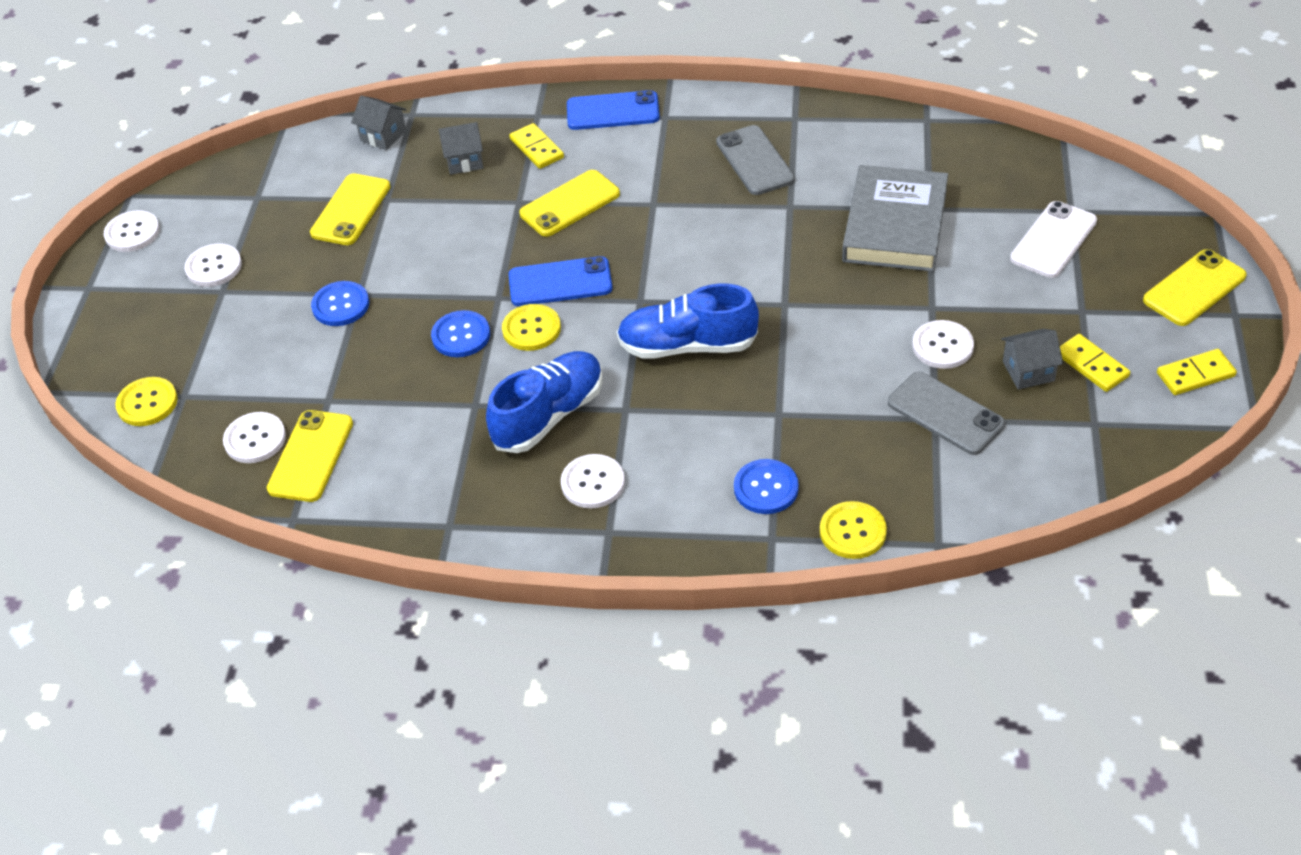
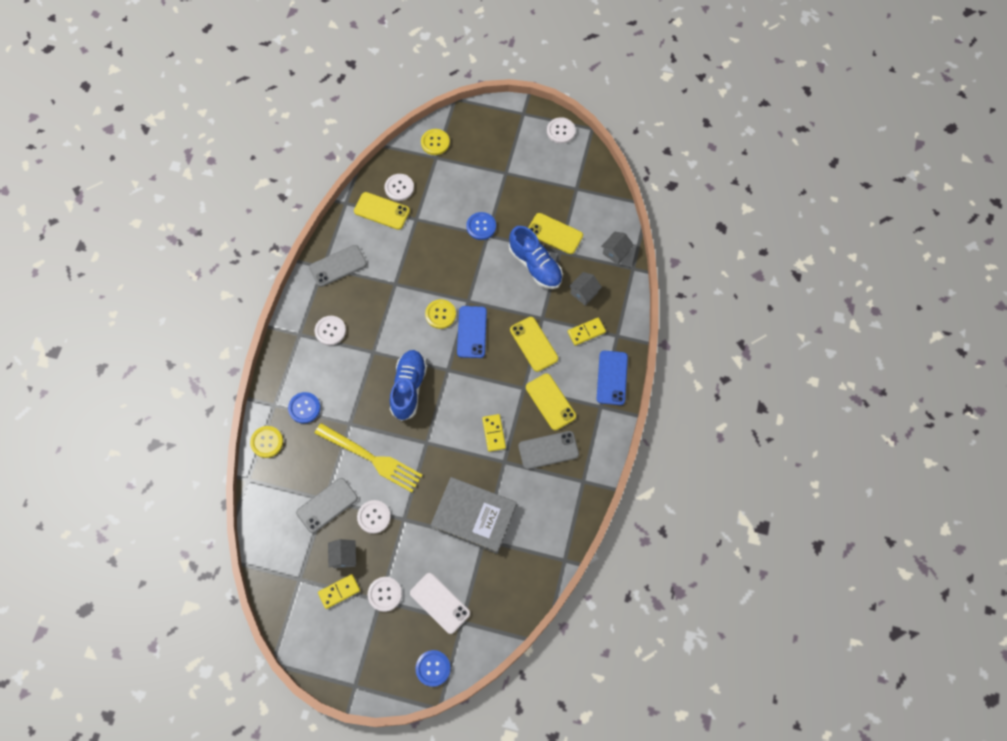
camera: 95 degrees right, 20 degrees up
white button [185,244,242,287] -> white button moved to [367,577,402,612]
blue button [431,310,490,357] -> blue button moved to [415,650,451,687]
grey house [439,122,483,175] -> grey house turned 45 degrees clockwise [569,272,602,306]
blue shoe [486,351,603,453] -> blue shoe moved to [509,226,563,289]
yellow phone [1143,249,1247,326] -> yellow phone moved to [526,373,576,430]
yellow domino [1157,349,1237,395] -> yellow domino moved to [482,414,506,452]
none -> grey phone [309,245,367,287]
none -> yellow fork [314,423,422,492]

